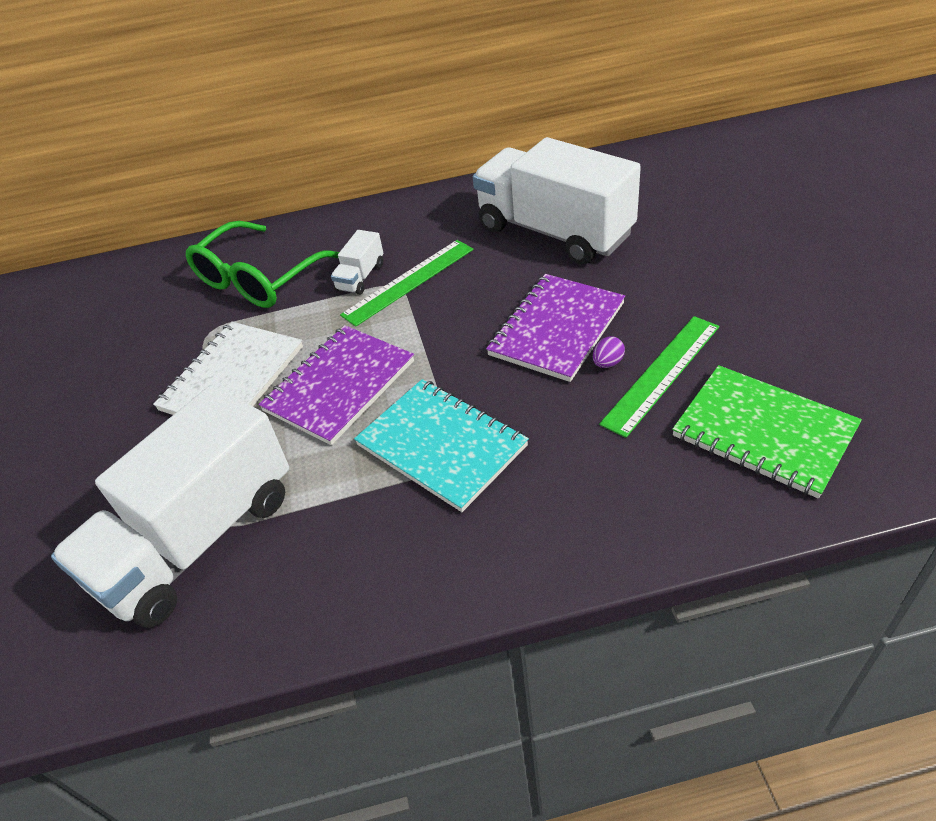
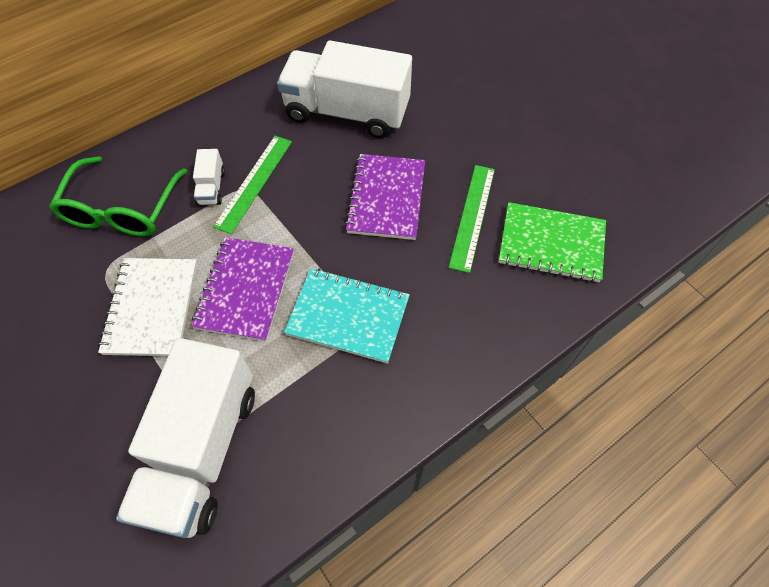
camera: 30 degrees left, 15 degrees up
purple egg [593,336,625,368] -> none

